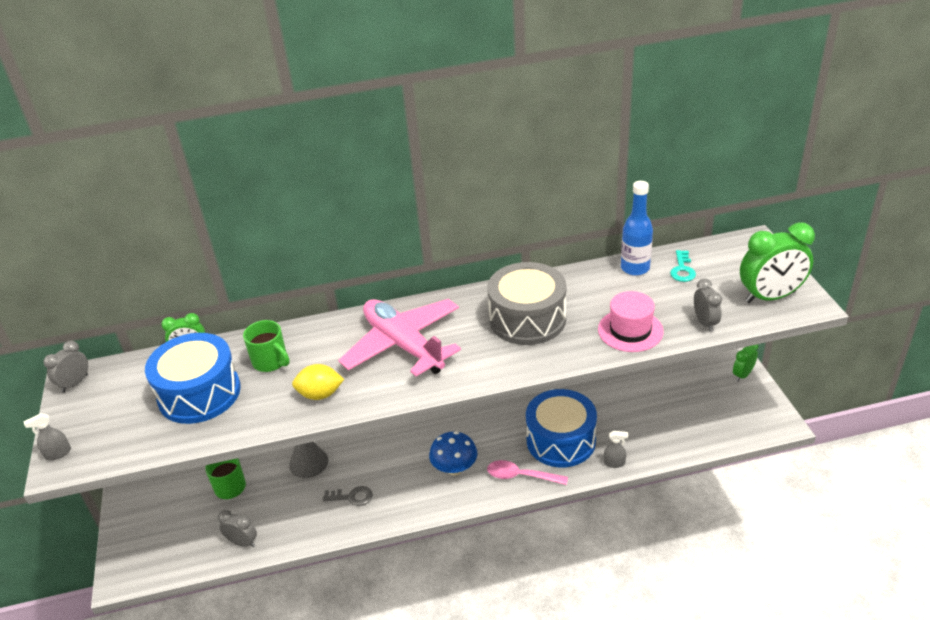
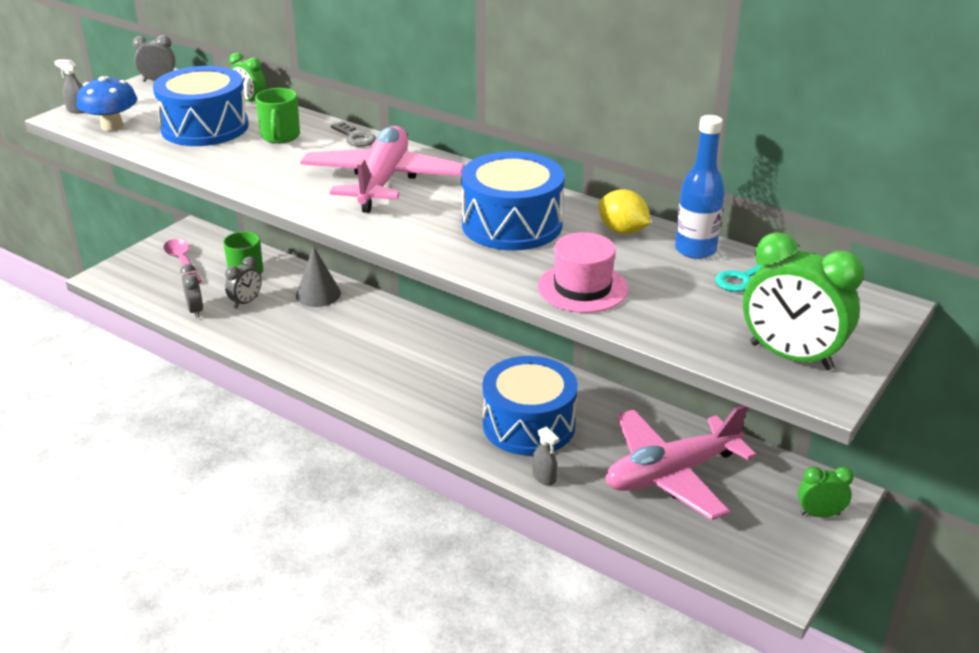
camera: 45 degrees right, 5 degrees down
yellow lemon [292,364,344,400] -> yellow lemon moved to [599,189,651,234]
grey key [323,486,373,506] -> grey key moved to [331,122,376,147]
blue mushroom [429,431,477,475] -> blue mushroom moved to [77,76,138,131]
grey drum [487,262,567,345] -> blue drum [461,151,564,250]
pink spoon [487,460,568,485] -> pink spoon moved to [163,239,202,283]
grey clock [694,279,722,332] -> grey clock moved to [225,257,262,309]
none -> pink plane [605,405,757,520]

